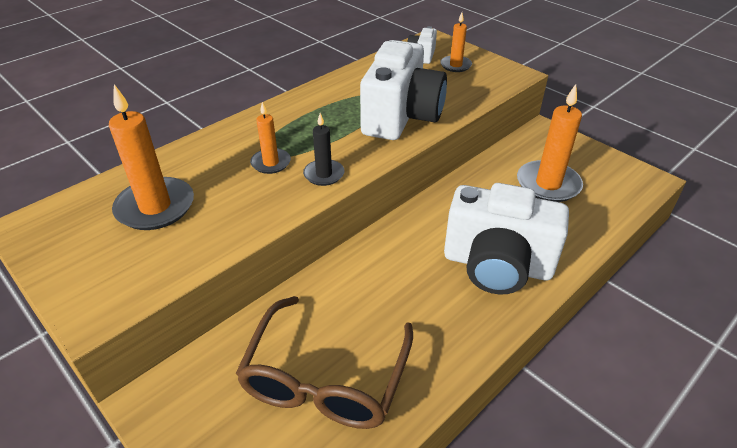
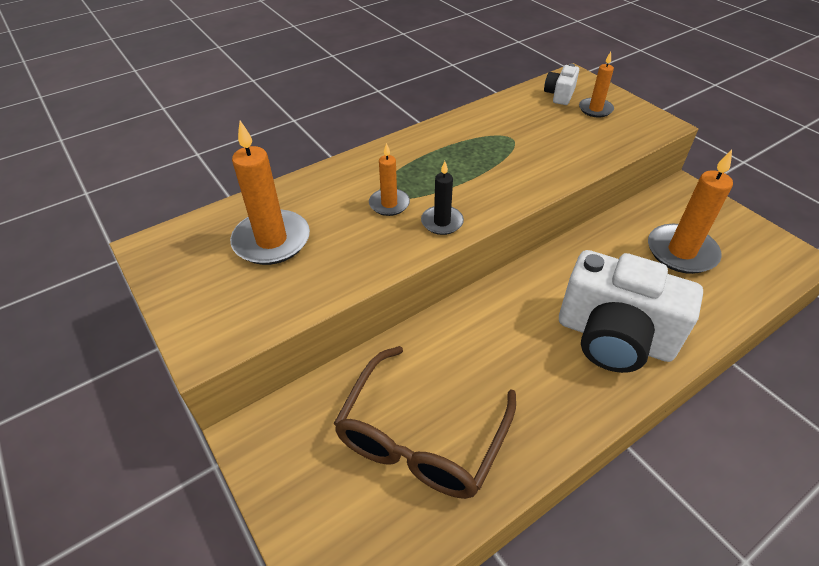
camera: 10 degrees right, 5 degrees up
white camera [360,40,447,140] -> none

